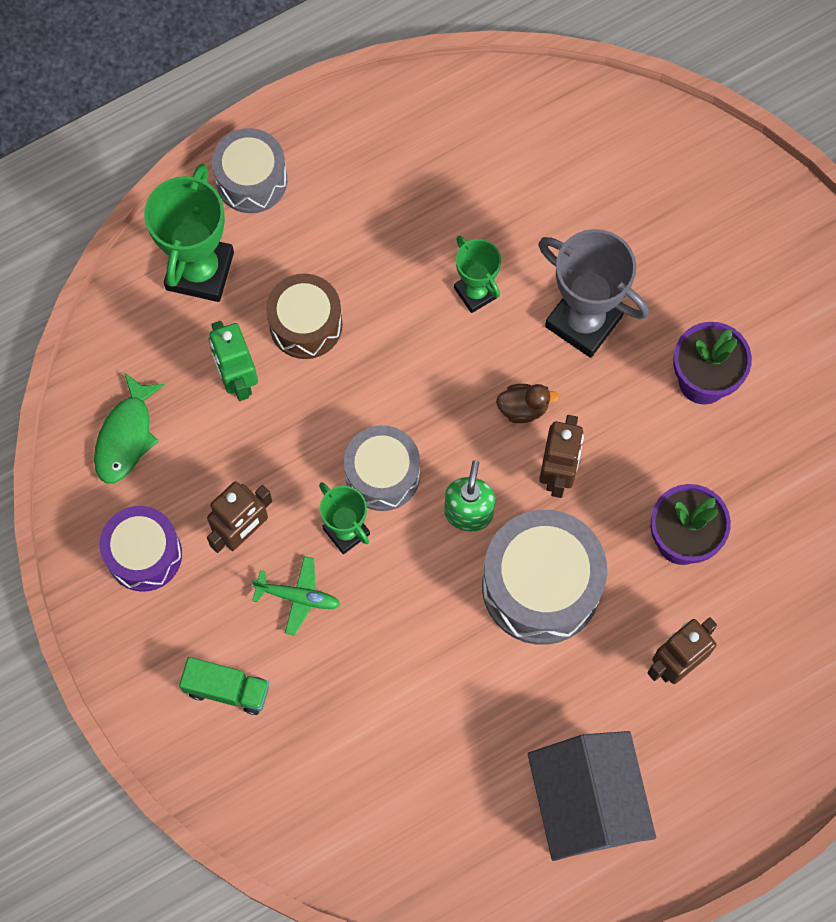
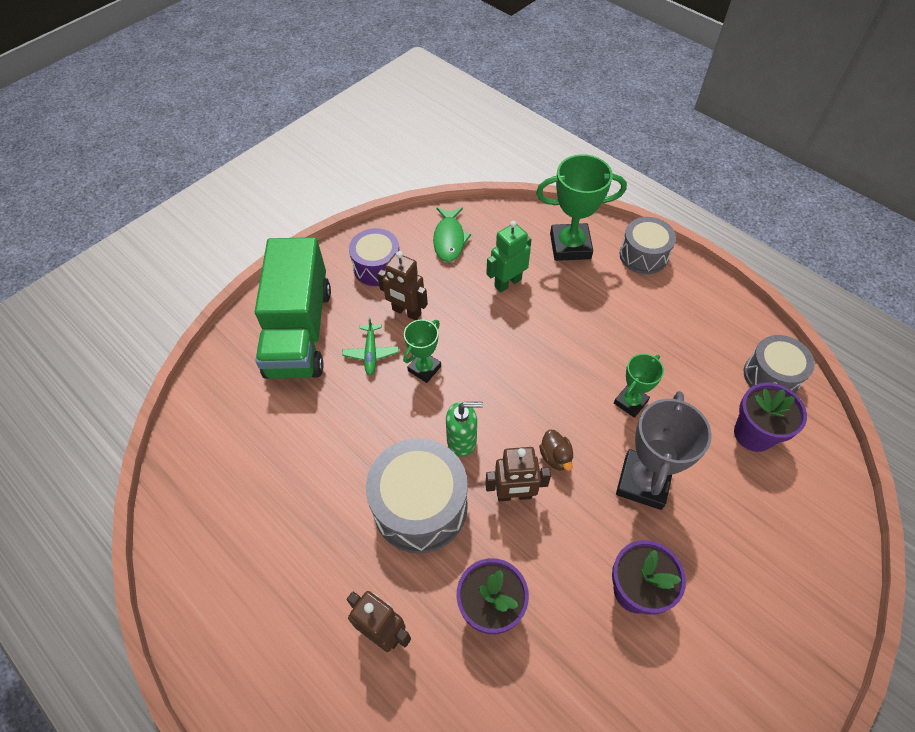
camera: 75 degrees right, 15 degrees down
green fish [94,372,165,483] -> green fish turned 90 degrees counterclockwise [433,208,471,262]
green truck [179,657,269,715] -> green truck [255,237,331,379], size x2.35
brown drum [266,274,343,359] -> none
grey drum [344,425,420,511] -> grey drum moved to [744,335,815,393]
grey house [528,731,656,861] -> none
none -> purple flower pot [734,383,807,452]

